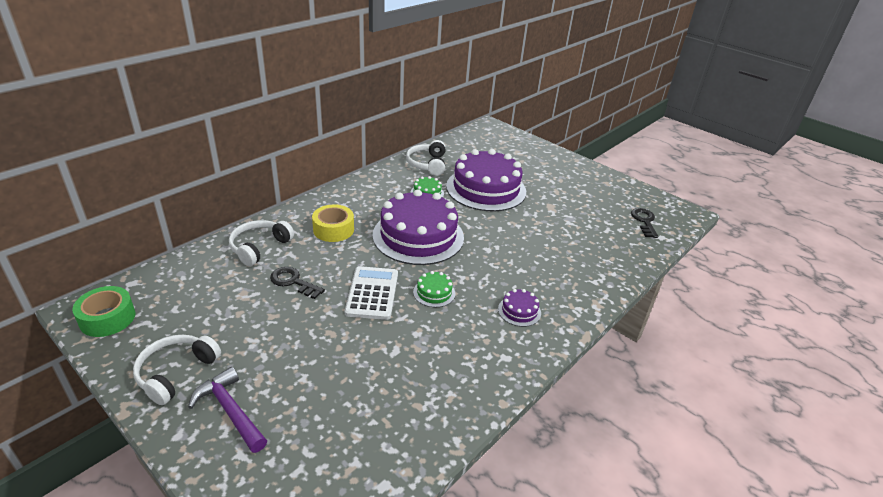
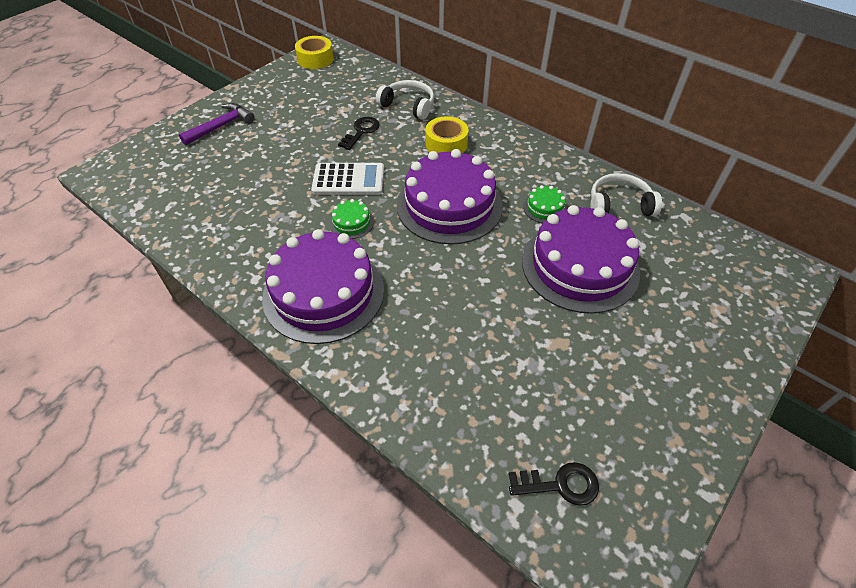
camera: 90 degrees right, 15 degrees up
green tape [72,286,135,337] -> yellow tape [295,36,334,69]
white headphones [133,335,221,405] -> none
purple cake [498,289,541,327] -> purple cake [262,229,384,344], size x2.44

